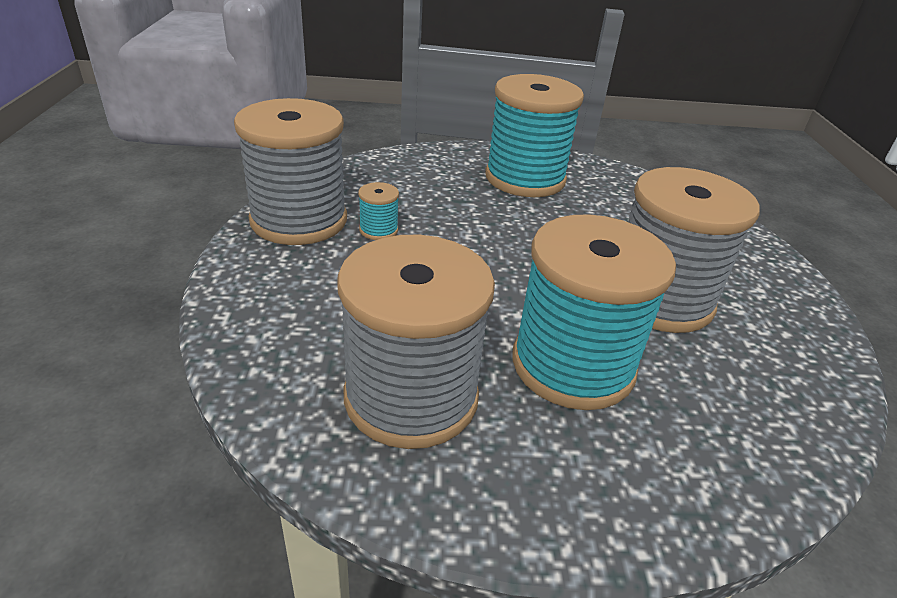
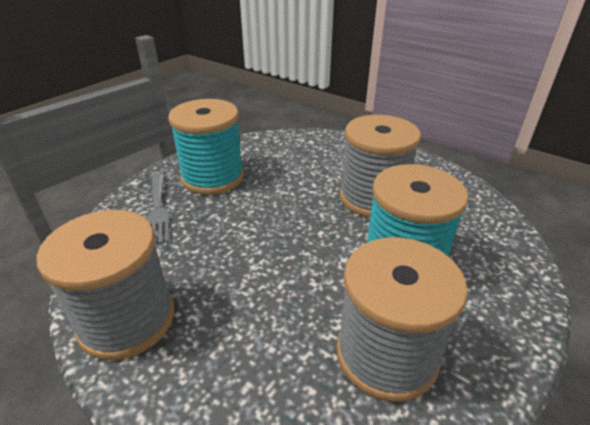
camera: 50 degrees left, 0 degrees up
turquoise spool [358,182,399,240] -> none
none -> grey fork [146,174,169,244]

